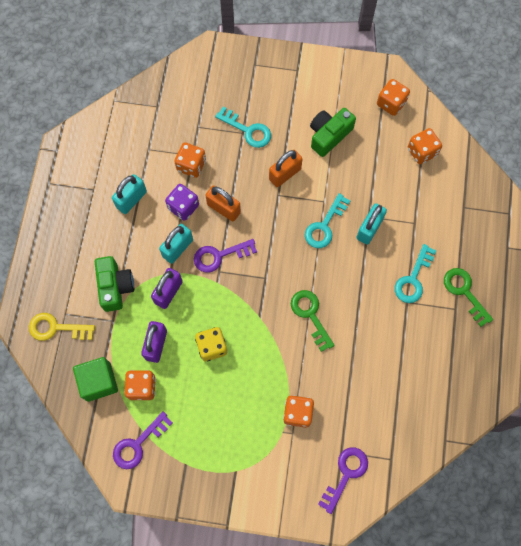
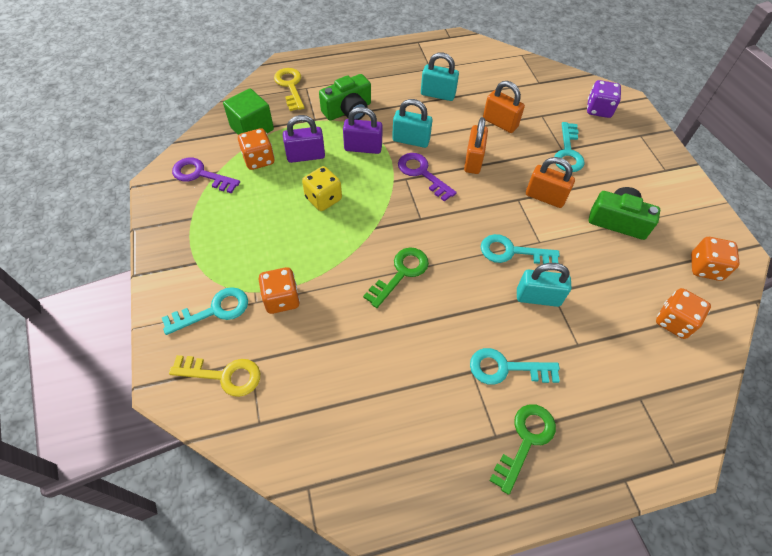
camera: 65 degrees right, 15 degrees down
purple dice [165,184,199,221] -> purple dice moved to [587,80,621,118]
orange dice [174,142,206,178] -> orange padlock [483,81,525,133]
purple key [318,447,368,514] -> yellow key [169,355,260,397]
none -> turquoise key [162,287,248,335]

